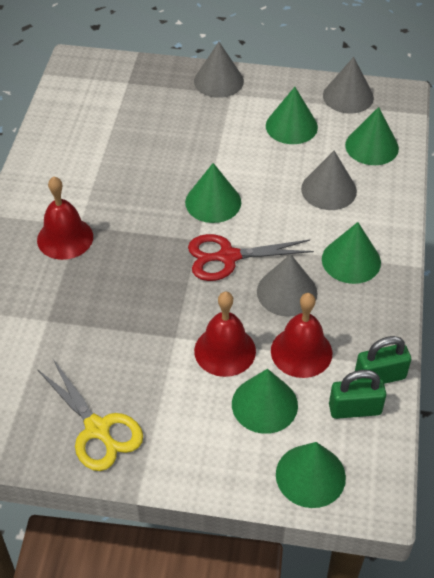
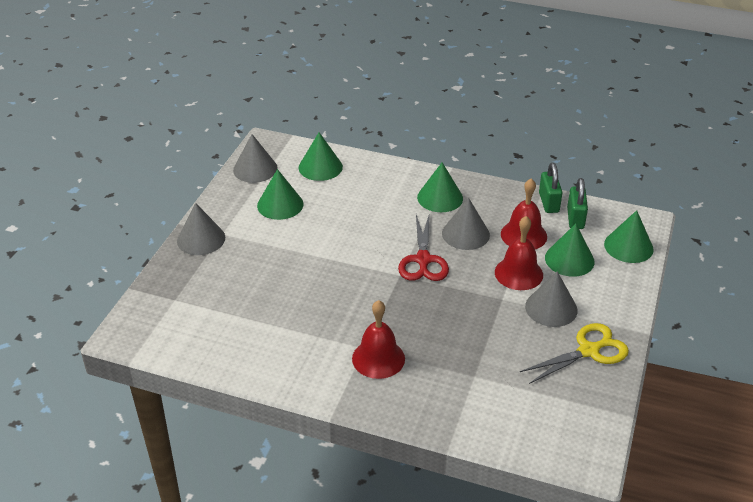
camera: 80 degrees left, 10 degrees down
green cone [185,163,241,223] -> none
grey cone [301,151,357,210] -> grey cone moved to [525,271,578,327]

